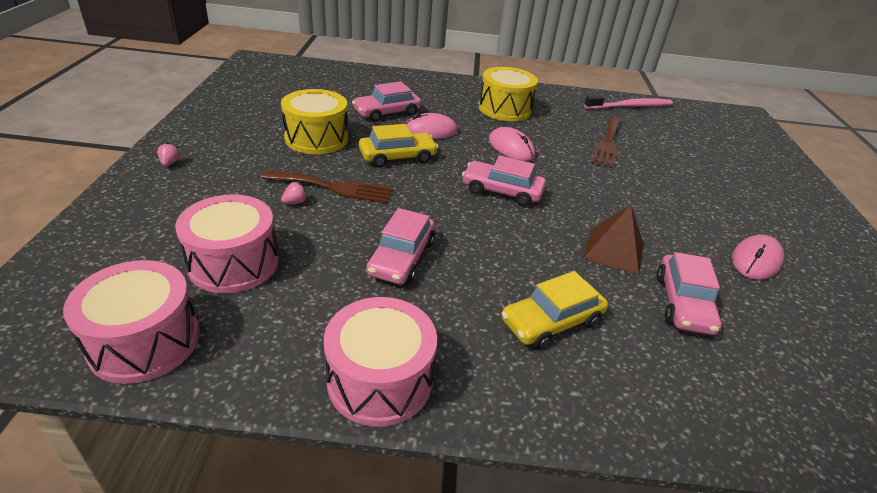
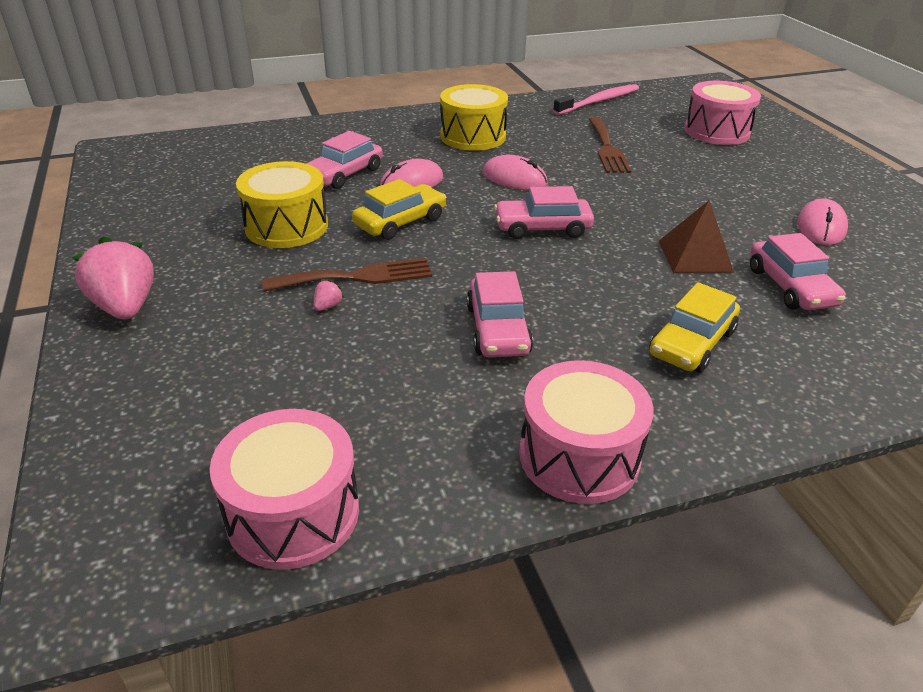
camera: 20 degrees left, 0 degrees up
pink strawberry [157,142,181,166] -> pink strawberry [72,236,154,319], size x2.48
pink drum [175,194,279,293] -> pink drum moved to [684,81,761,145]

